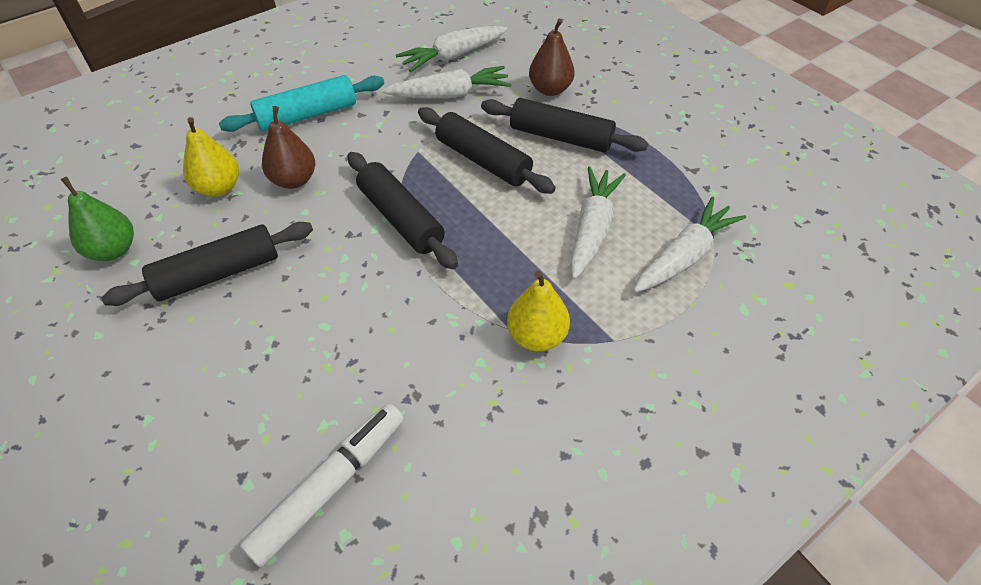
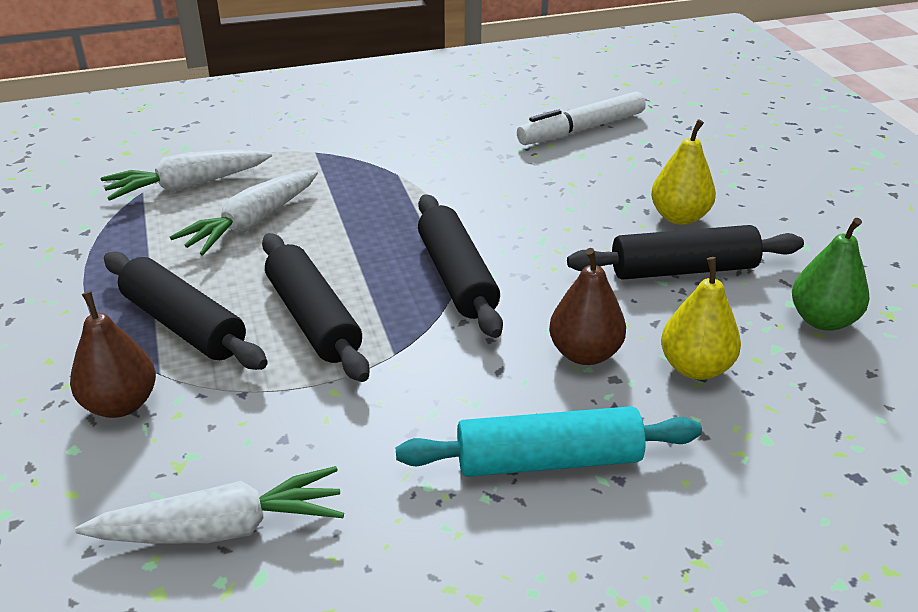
camera: 160 degrees left, 15 degrees down
white carrot [382,66,512,99] -> none
yellow pear [507,271,570,351] -> yellow pear moved to [651,119,716,225]

